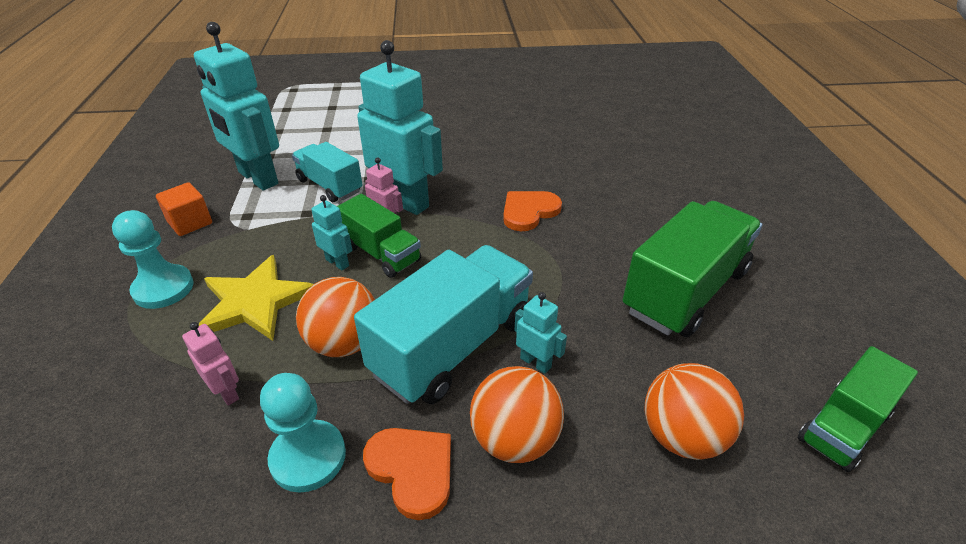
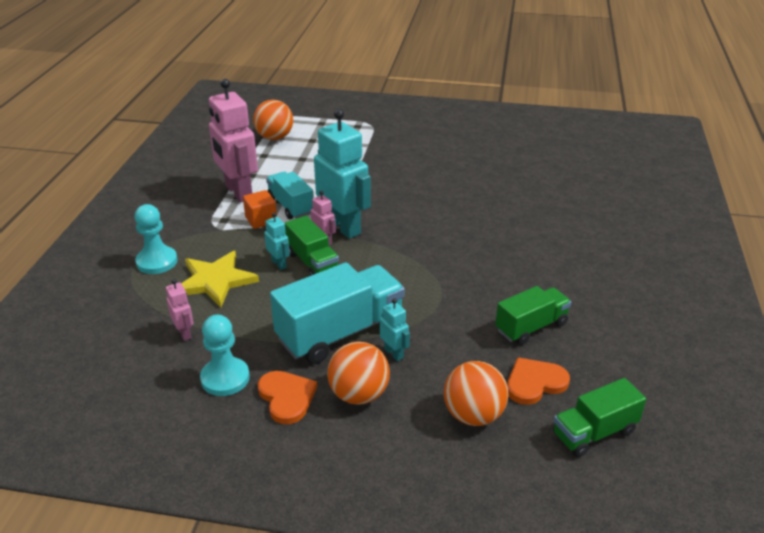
camera: 15 degrees right, 5 degrees down
orange cube [156,182,212,236] -> orange cube moved to [243,190,277,229]
turquoise robot [194,22,279,190] -> pink robot [209,79,258,202]
orange ball [296,277,375,357] -> orange ball moved to [253,100,293,140]
orange heart [503,191,562,231] -> orange heart moved to [507,357,570,405]
green truck [623,201,762,337] -> green truck [495,286,571,345], size x0.60

